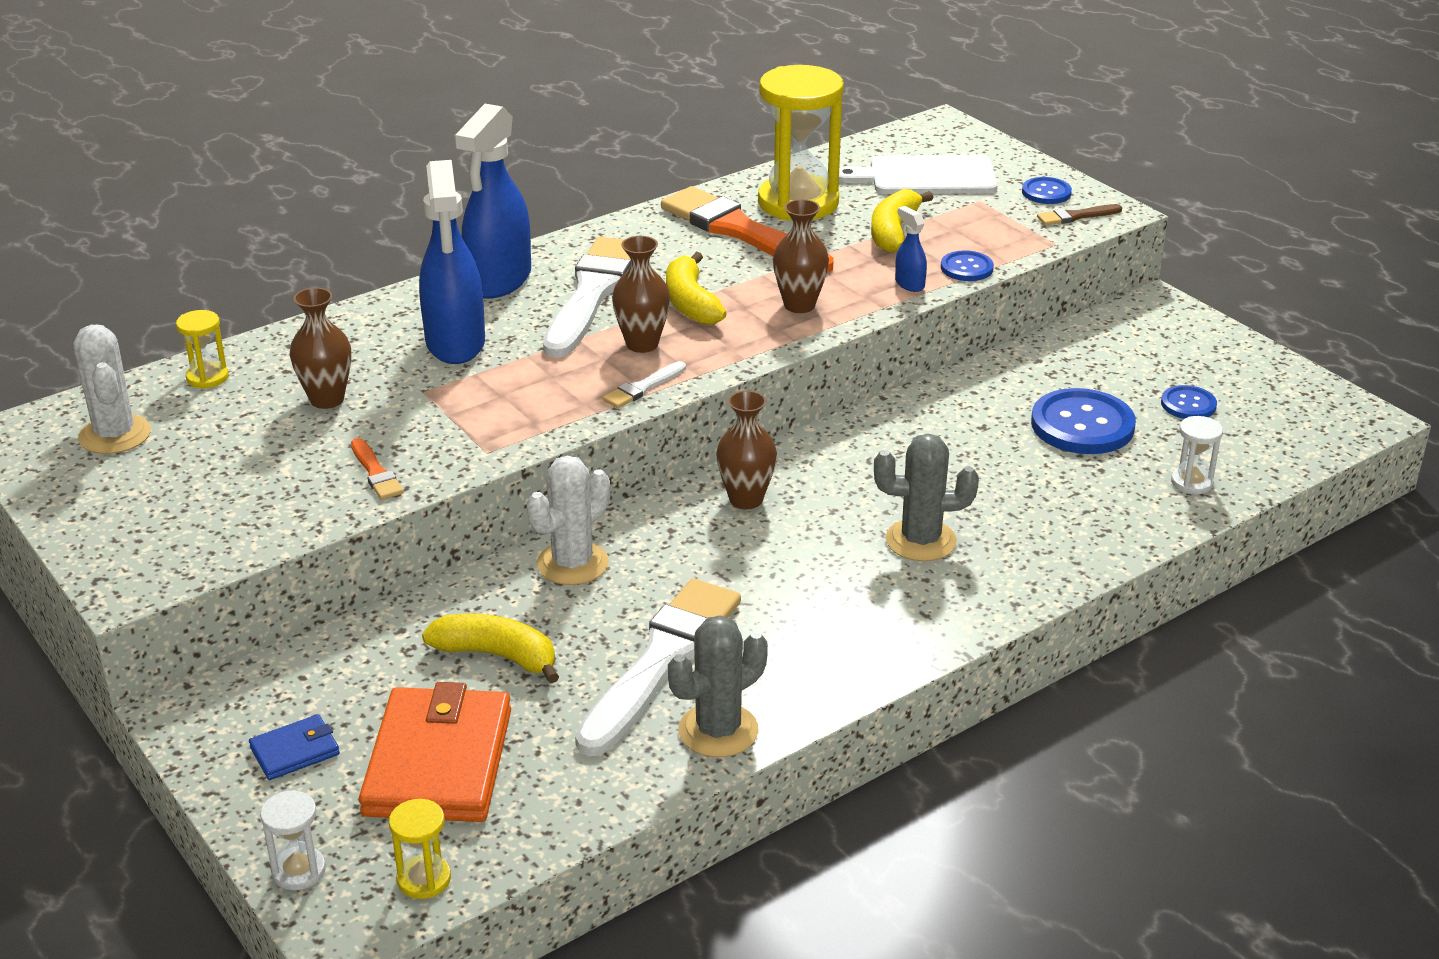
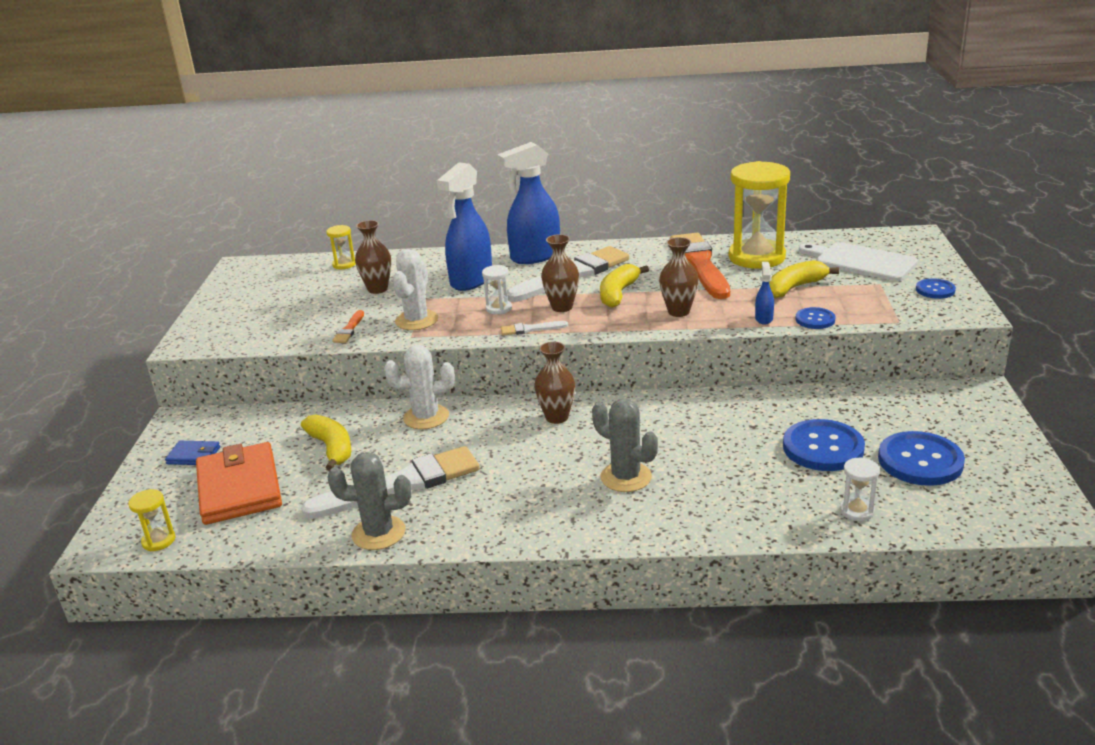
camera: 40 degrees right, 5 degrees down
white cactus [73,325,151,454] -> white cactus moved to [393,249,438,330]
white hourglass [260,790,326,890] -> white hourglass moved to [482,265,512,315]
orange wallet [359,682,511,822] -> orange wallet turned 60 degrees counterclockwise [196,442,282,525]
brown brush [1037,204,1122,225] -> none
blue button [1161,385,1217,419] -> blue button [878,431,965,486], size x1.85

